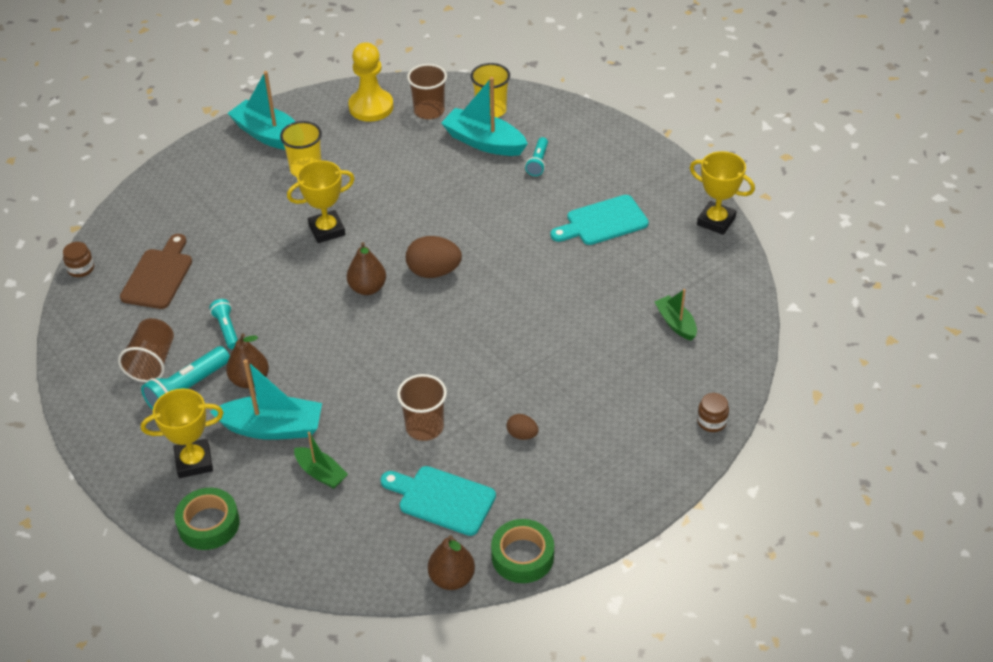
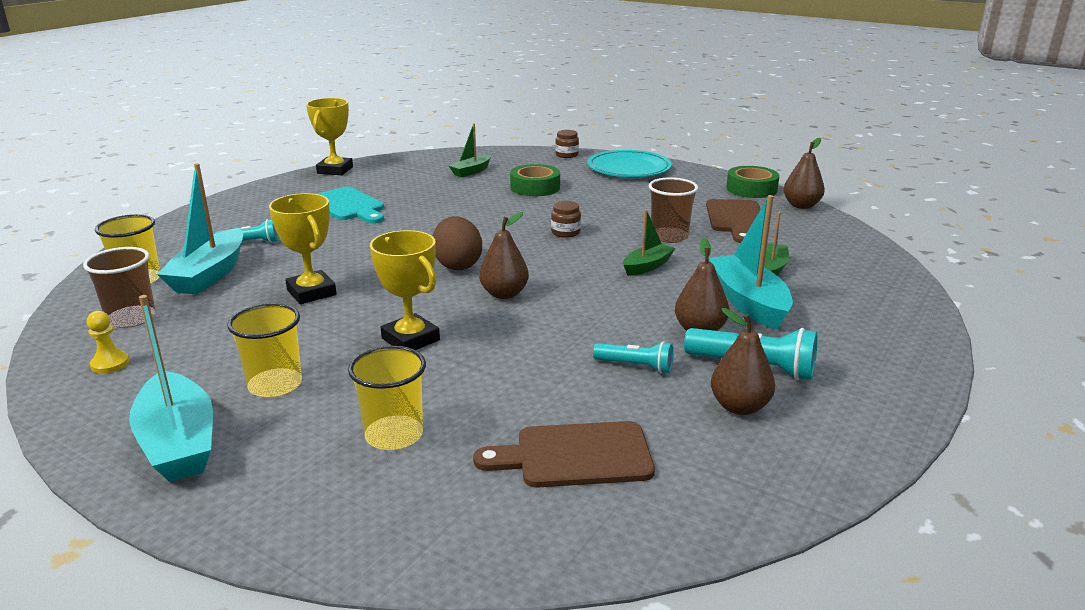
camera: 110 degrees left, 20 degrees down
brown jar [63,242,94,277] -> brown jar moved to [551,201,581,238]
brown cup [118,318,174,382] -> brown pear [711,308,775,415]
yellow trophy [141,388,224,478] -> yellow trophy moved to [269,193,337,304]
green tape [175,488,240,550] -> green tape moved to [510,164,560,196]
turquoise flashlight [209,299,238,349] -> turquoise flashlight turned 120 degrees counterclockwise [593,341,674,373]
turquoise boat [227,71,295,150] -> turquoise boat turned 45 degrees counterclockwise [129,295,213,482]
yellow pawn [348,42,394,122] -> yellow pawn [87,311,129,373], size x0.47
turquoise cutting board [380,466,496,536] -> brown cutting board [706,199,761,243]
brown egg [507,414,539,440] -> none
none -> yellow cup [348,346,426,450]
none -> turquoise plate [587,150,672,177]
none -> green boat [623,210,675,276]

